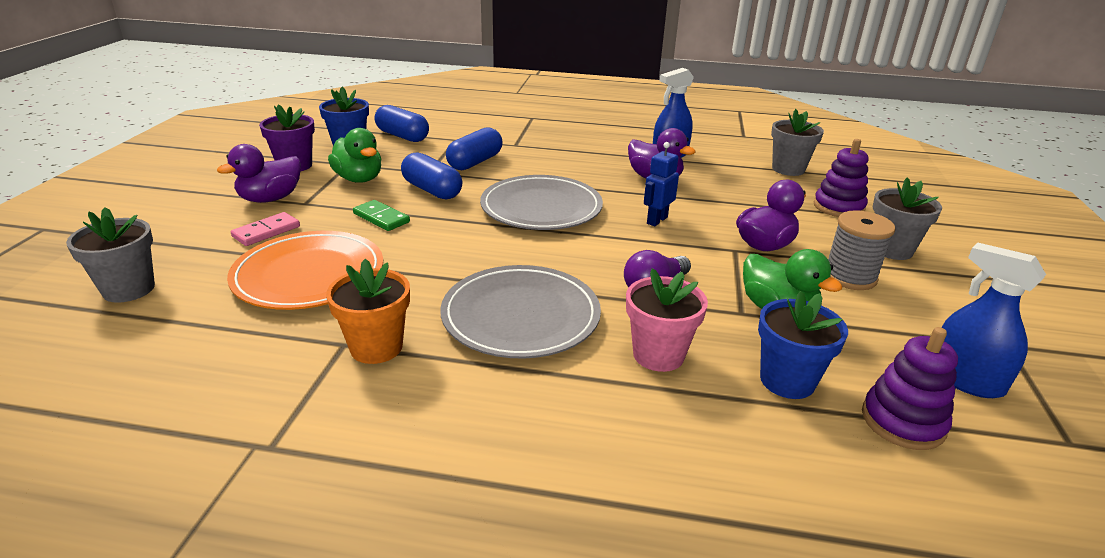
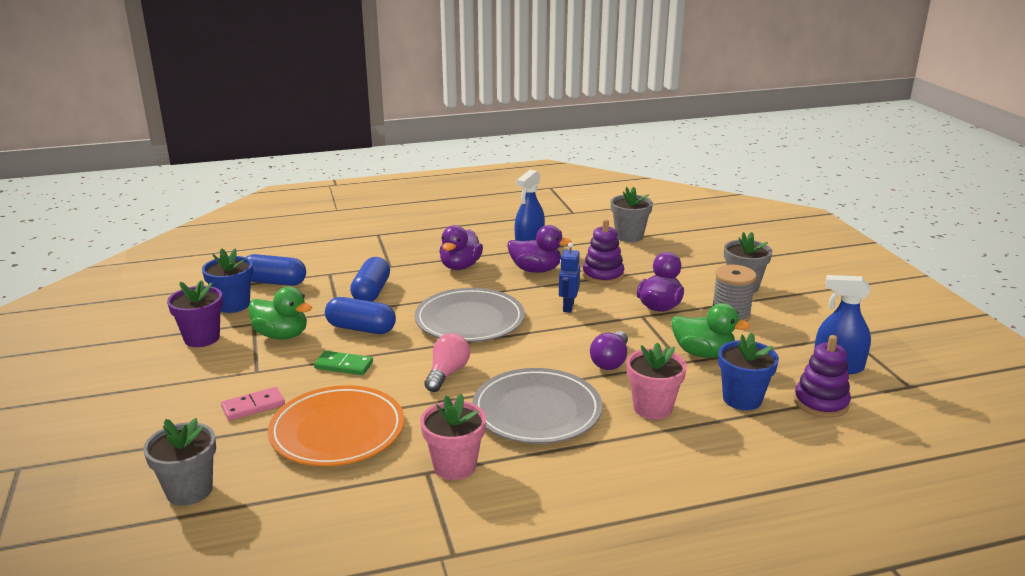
camera: 25 degrees left, 5 degrees down
purple duck [217,144,301,203] -> purple duck moved to [439,225,483,270]
pink domino [231,212,300,246] -> pink domino turned 45 degrees clockwise [221,387,285,421]
orange flower pot [326,259,410,364] -> pink flower pot [420,394,486,480]
purple stacking toy [814,139,869,217] -> purple stacking toy moved to [583,219,624,284]
none -> pink light bulb [424,333,470,392]

